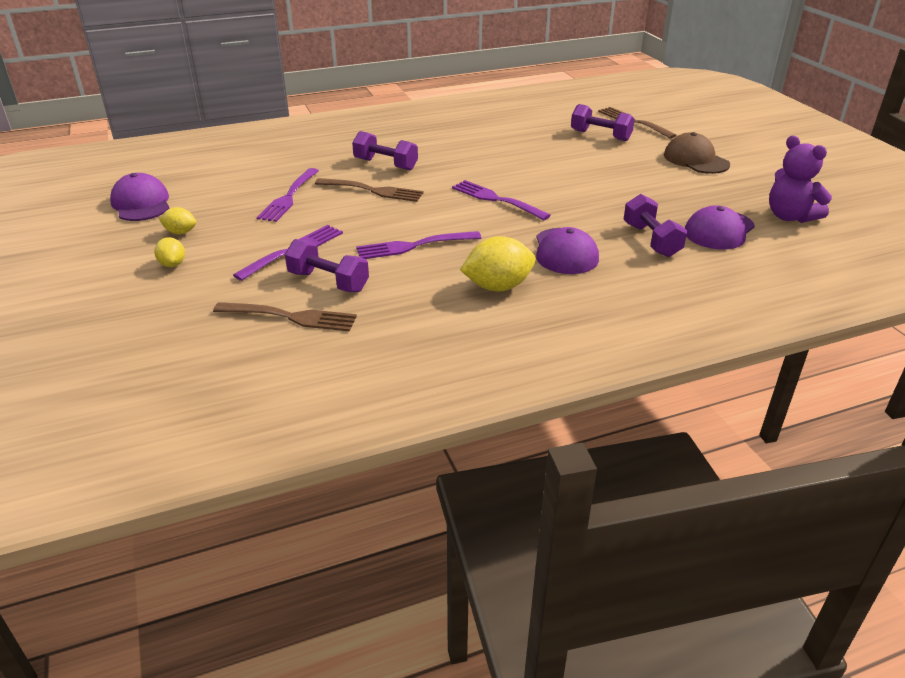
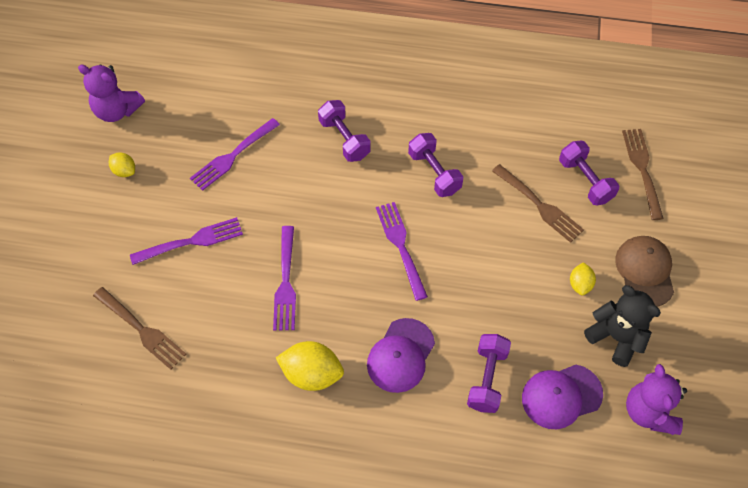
camera: 30 degrees right, 25 degrees up
purple cap [110,173,170,221] -> purple teddy bear [78,64,145,122]
yellow lemon [154,237,185,267] -> yellow lemon moved to [570,262,596,295]
purple dumbbell [285,239,369,292] -> purple dumbbell moved to [408,133,463,197]
brown fork [315,178,424,202] -> brown fork moved to [492,164,584,243]
purple fork [356,231,481,259] -> purple fork turned 105 degrees counterclockwise [273,226,296,330]
none -> black teddy bear [584,285,661,367]

